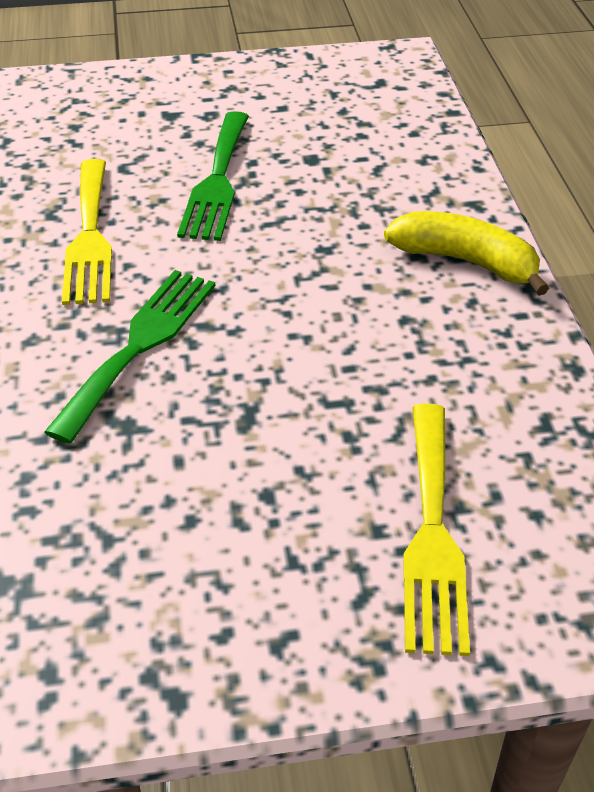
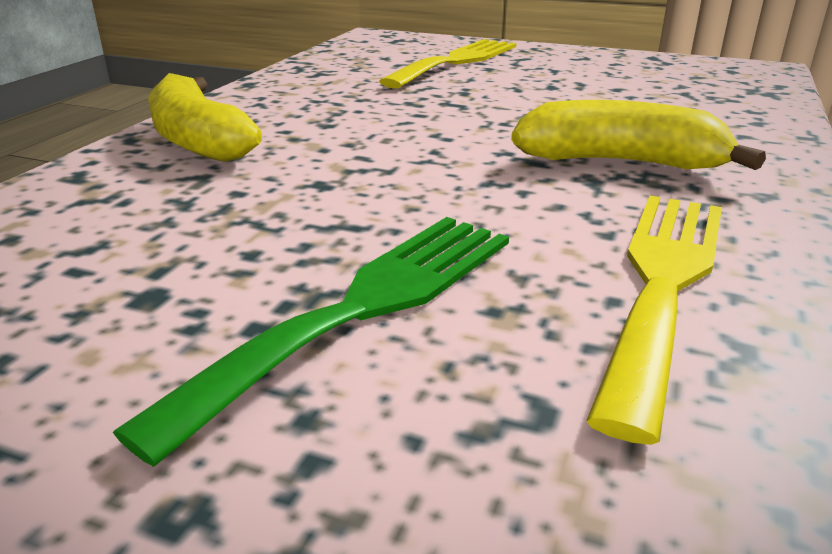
camera: 150 degrees left, 15 degrees down
green fork [44,270,215,444] -> yellow banana [511,100,766,170]

